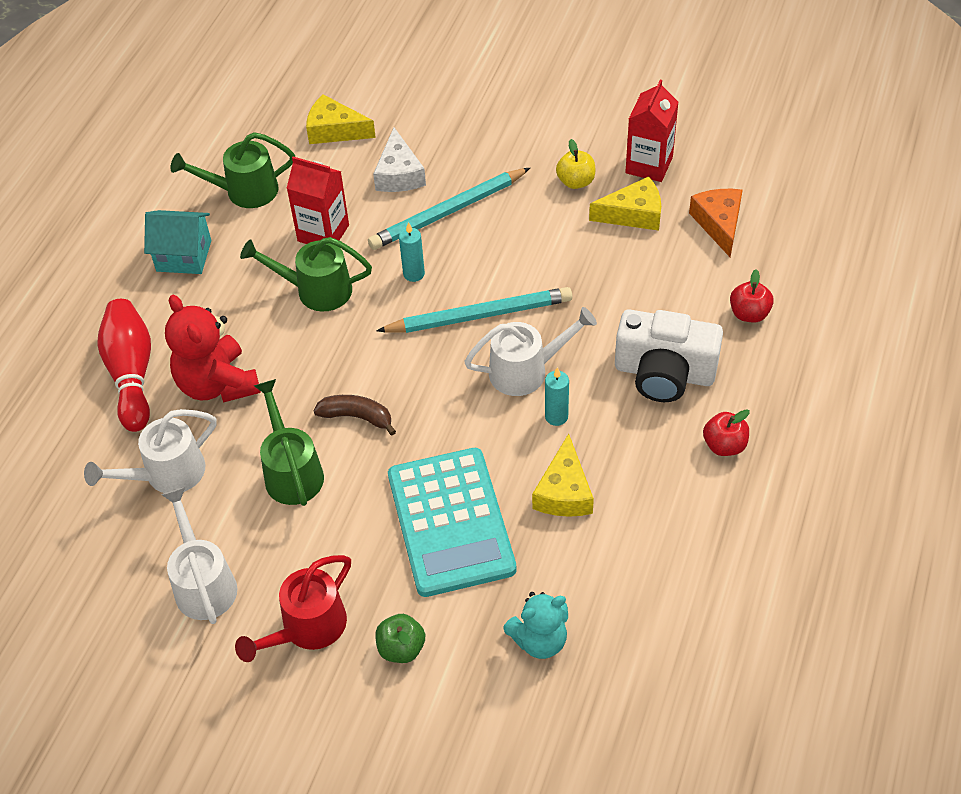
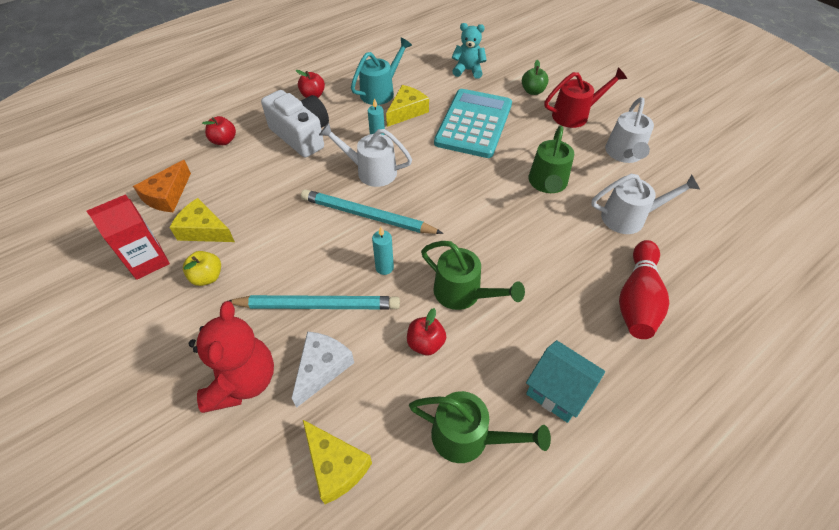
camera: 150 degrees left, 0 degrees up
red teddy bear [165,295,261,403] -> red teddy bear moved to [189,301,274,413]
red carton [287,157,349,244] -> red apple [407,308,446,355]
brown banana [313,395,396,435] -> none
none -> turquoise watering can [351,38,412,105]

